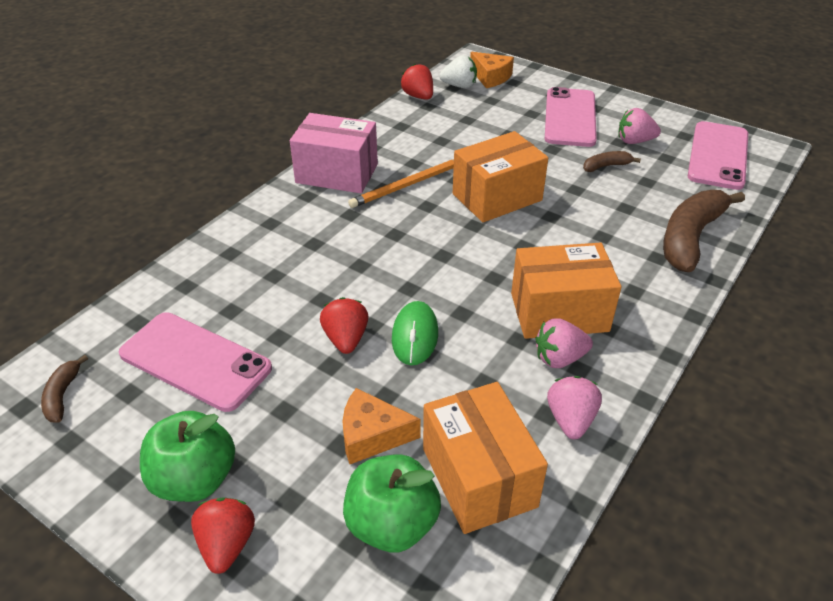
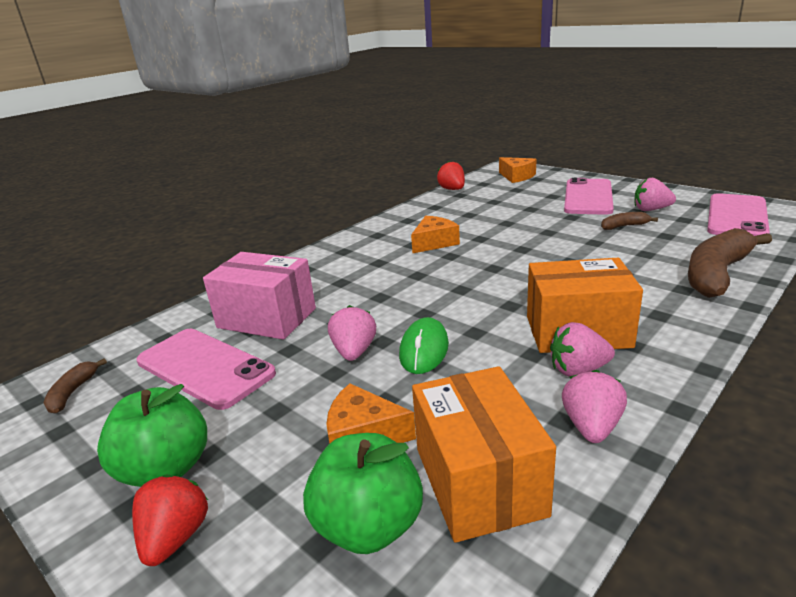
camera: 10 degrees right, 15 degrees down
pink box [290,113,378,193] -> pink box moved to [203,252,316,340]
red strawberry [320,297,369,354] -> pink strawberry [328,305,376,361]
orange pencil [348,159,454,208] -> orange cheese [411,216,460,253]
white strawberry [439,55,477,88] -> none
orange box [453,131,548,222] -> none

